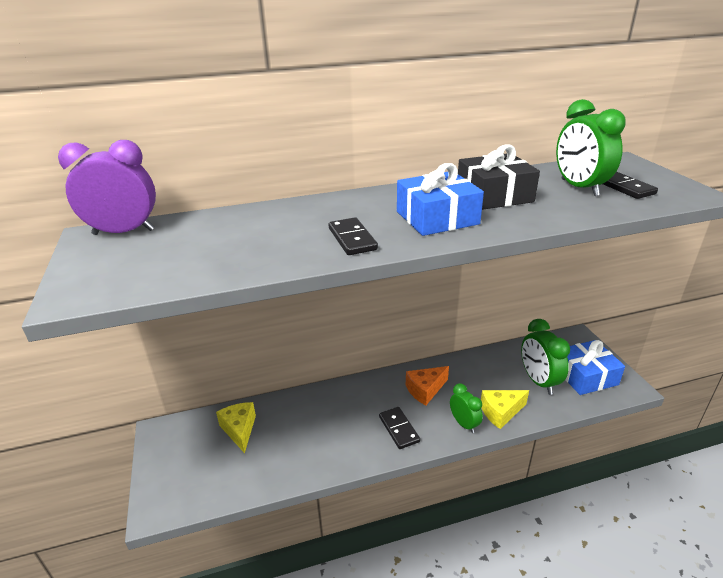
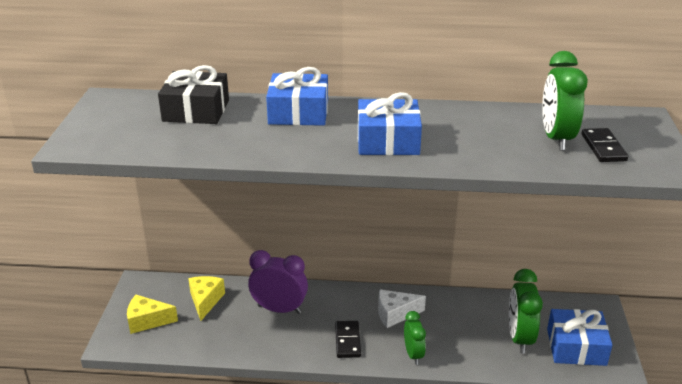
camera: 20 degrees right, 0 degrees up
purple clock [58,140,156,235] -> purple clock moved to [248,250,308,314]
black domino [328,217,378,255] -> none
orange cheese [406,366,449,405] -> white cheese [378,289,426,328]
black gift [458,144,540,210] -> black gift moved to [158,65,229,124]
yellow cheese [481,390,529,429] -> yellow cheese moved to [127,295,178,334]
none -> blue gift [266,67,328,126]

